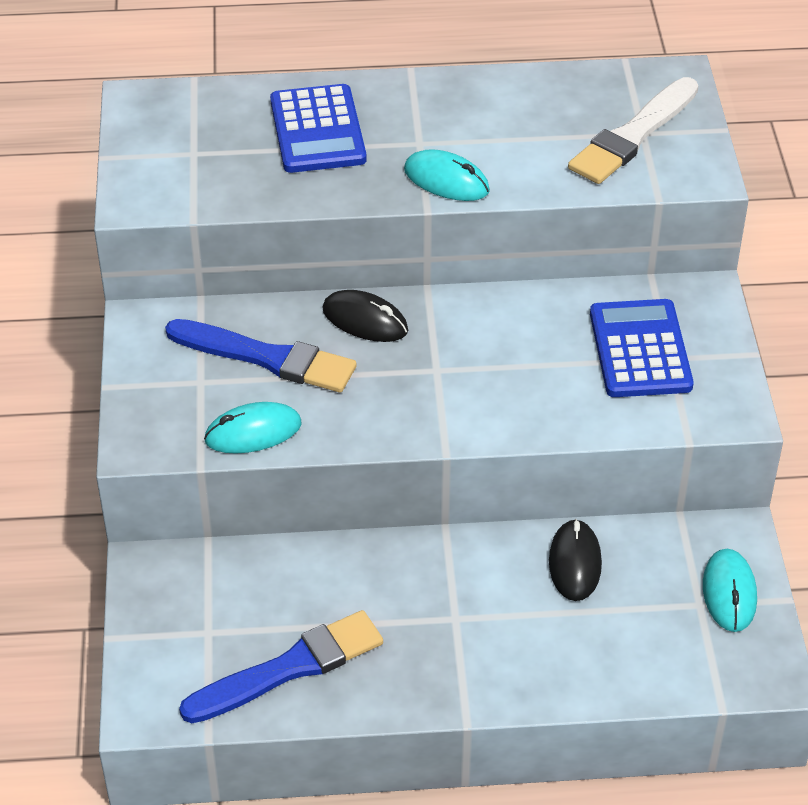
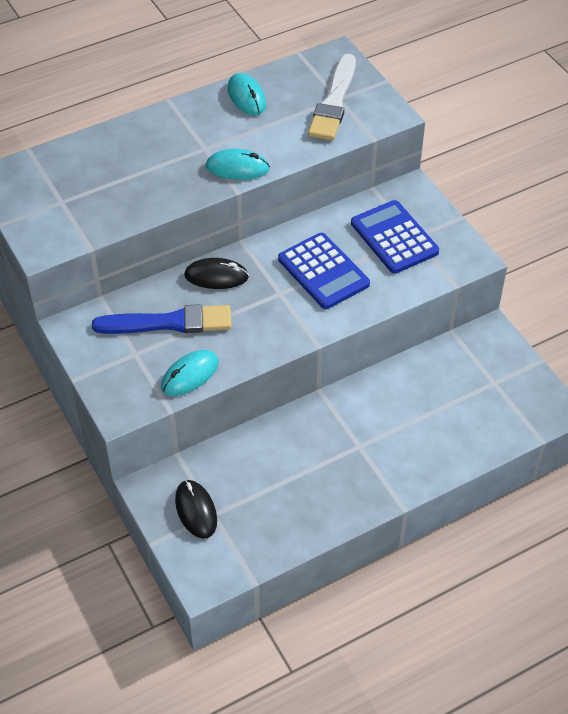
camera: 25 degrees left, 5 degrees up
blue brush [179,610,383,723] -> none
blue calculator [270,84,367,173] -> blue calculator moved to [278,233,370,309]
black mouse [549,519,602,601] -> black mouse moved to [175,480,217,539]
turquoise mouse [703,549,757,632] -> turquoise mouse moved to [228,73,266,116]

